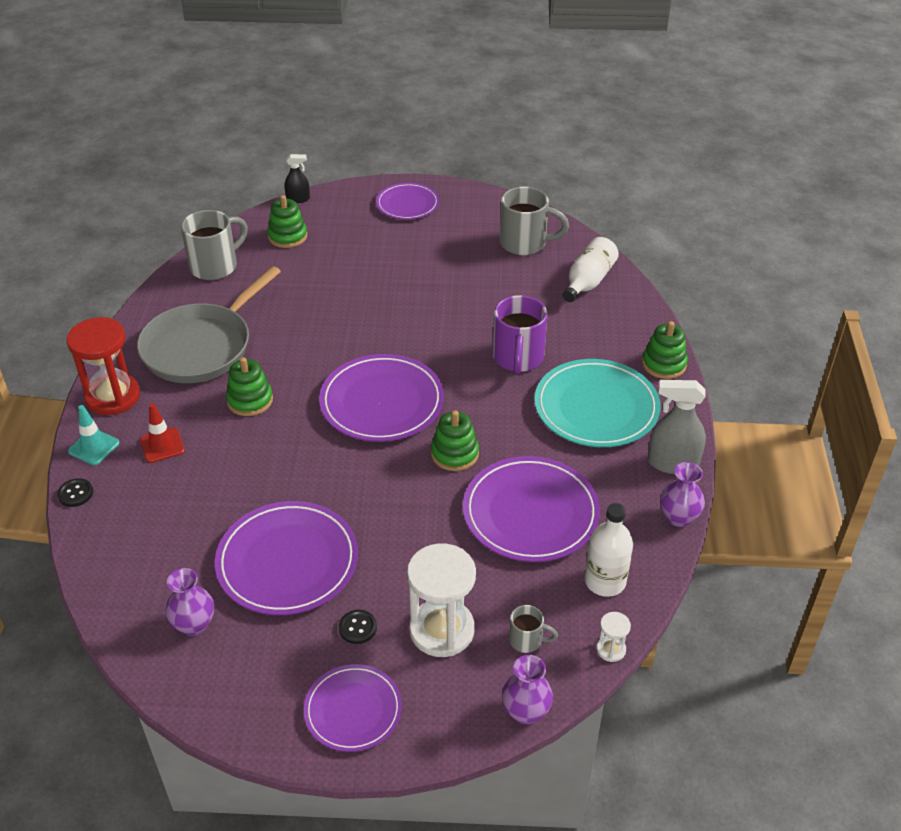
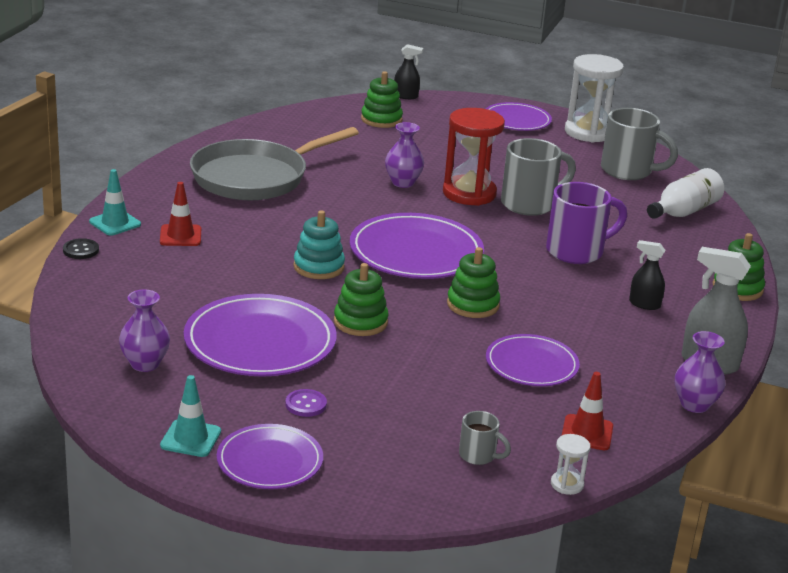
camera: 15 degrees right, 15 degrees down
red hourglass [67,317,140,415] -> red hourglass moved to [443,108,505,206]
grey mug [181,210,248,280] -> grey mug moved to [501,138,576,216]
green stacking toy [226,357,273,416] -> green stacking toy moved to [334,263,388,336]
black button [339,610,377,644] -> purple button [285,389,327,417]
white hourglass [407,543,476,657] -> white hourglass moved to [565,54,624,143]
purple plate [463,456,600,562] -> purple plate [486,334,580,386], size x0.62
purple mug [493,295,547,375] -> purple mug turned 135 degrees counterclockwise [546,182,627,264]
purple vase [502,655,553,724] -> purple vase moved to [385,122,424,188]
turquoise plate [535,359,661,447] -> black spray bottle [629,240,665,310]
white bottle [585,503,633,597] -> red traffic cone [561,372,613,450]
none -> turquoise traffic cone [160,375,221,457]
none -> turquoise stacking toy [293,210,345,279]

